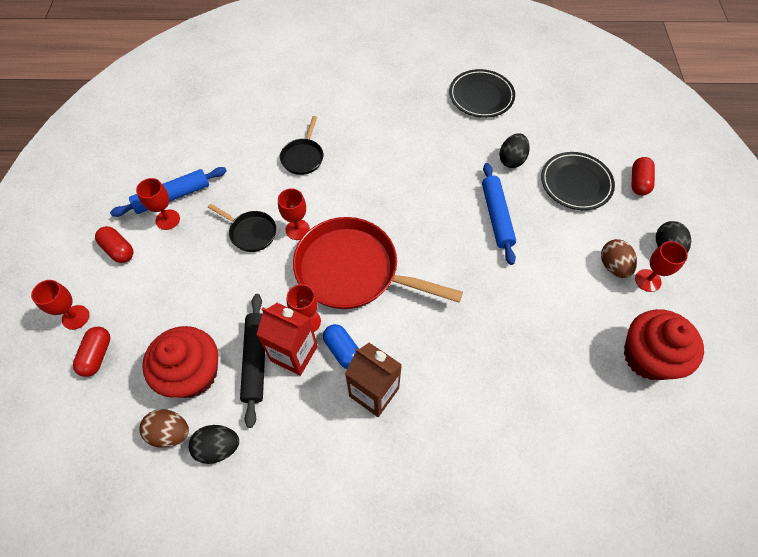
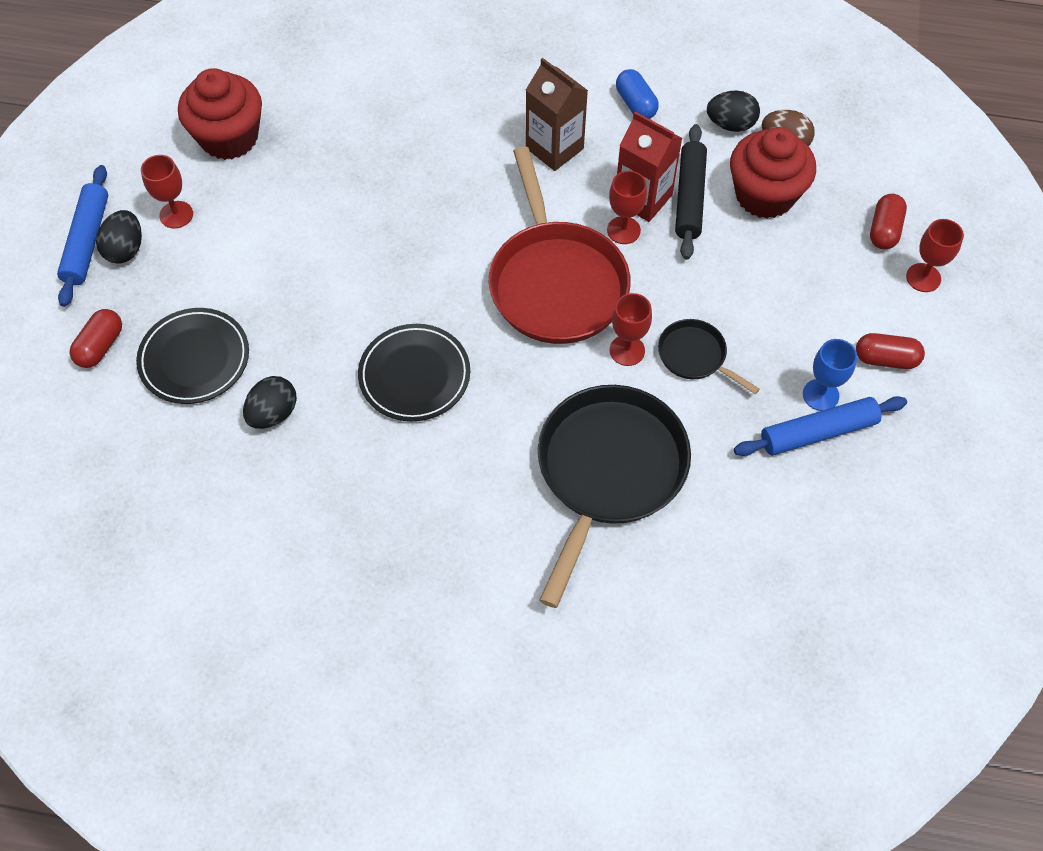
camera: 170 degrees left, 0 degrees up
red capsule [95,226,133,263] -> red capsule turned 45 degrees counterclockwise [856,333,925,369]
red goblet [136,178,180,230] -> blue goblet [803,339,857,411]
black pan [280,116,323,175] -> black pan [538,385,691,608], size x2.11
red pan [293,217,463,309] -> red pan turned 45 degrees clockwise [489,146,631,344]
blue capsule [323,324,359,369] -> blue capsule moved to [616,69,659,119]
black plate [449,69,515,118] -> black plate moved to [358,324,470,421]
blue rolling pin [482,163,516,265] -> blue rolling pin moved to [57,165,108,307]
brown egg [601,239,637,278] -> none

